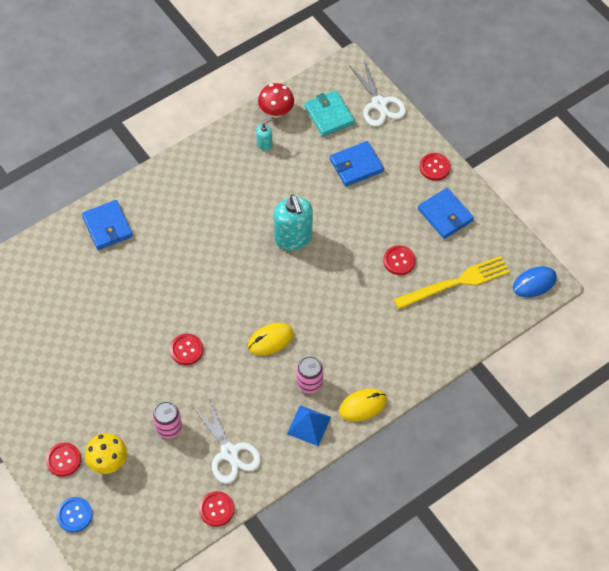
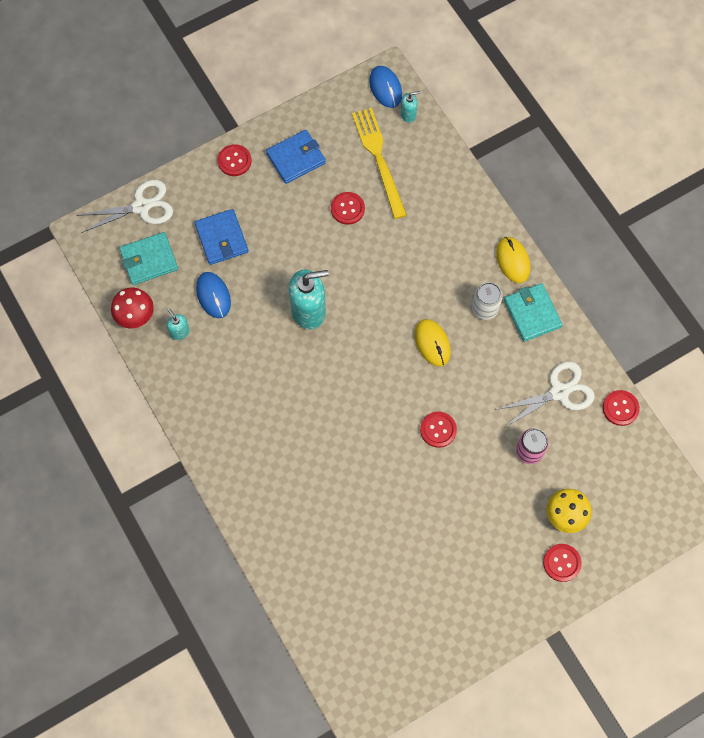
camera: 85 degrees left, 10 degrees up
blue button [56,497,93,532] -> none
blue wallet [82,200,133,250] -> none
blue pyramid [287,405,331,446] -> turquoise wallet [504,283,563,342]
pink can [297,356,323,393] -> white can [472,282,503,320]
none -> blue mouse [196,272,231,318]
none -> turquoise soap dispenser [401,91,420,123]

